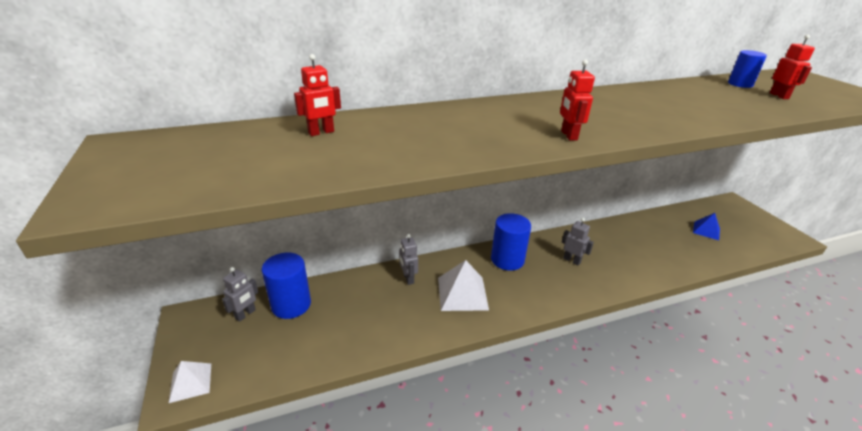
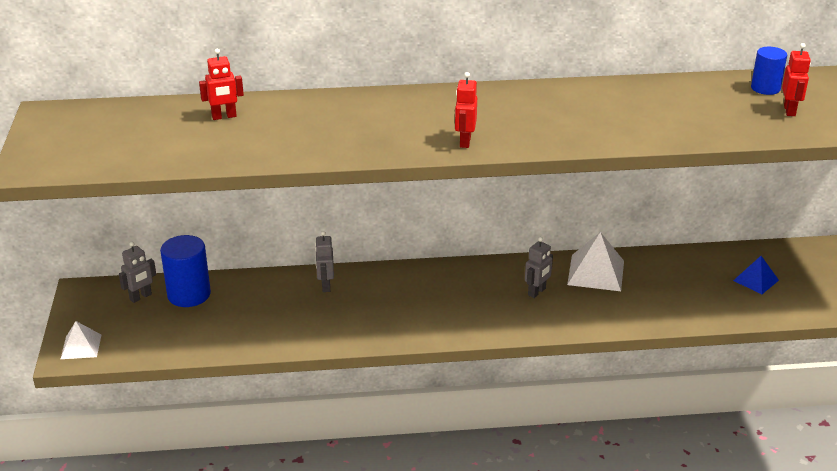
camera: 15 degrees right, 0 degrees up
white pyramid [438,260,489,311] -> white pyramid moved to [567,232,624,291]
blue cylinder [491,213,531,271] -> none
grey robot [562,218,594,265] -> grey robot turned 75 degrees clockwise [525,237,553,298]

